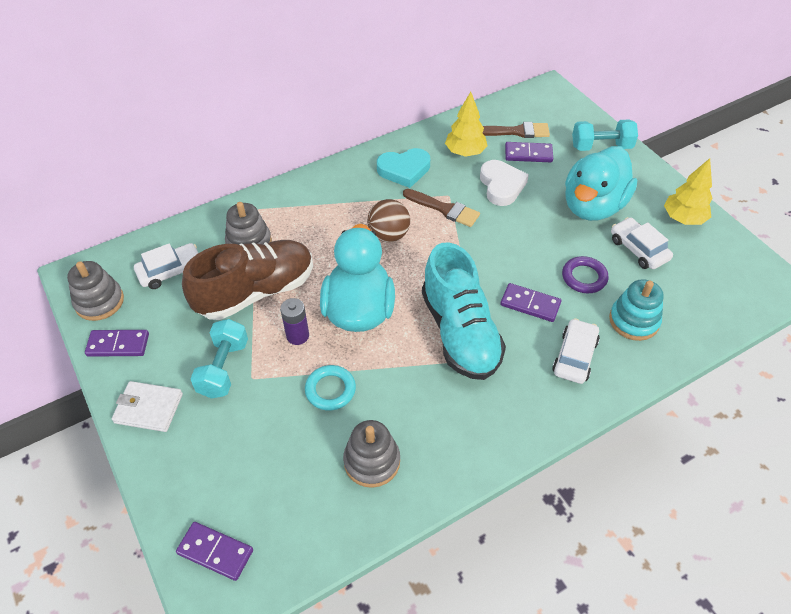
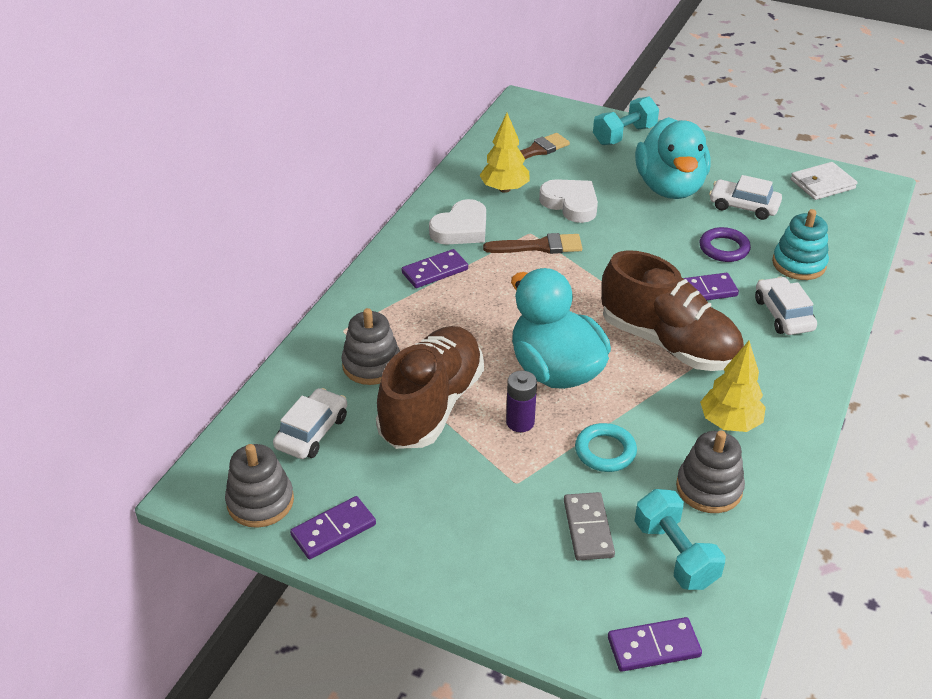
camera: 35 degrees left, 10 degrees down
white wallet [112,381,183,432] -> white wallet moved to [791,162,857,200]
turquoise dumbbell [190,319,248,399] -> turquoise dumbbell moved to [635,489,725,590]
brown ball [367,199,410,242] -> none
turquoise heart [377,148,430,188] -> white heart [429,199,486,244]
turquoise shoe [422,242,506,380] -> brown shoe [601,250,744,371]
purple domino [505,142,553,162] -> purple domino moved to [402,249,468,288]
yellow tree [664,158,712,225] -> yellow tree moved to [700,341,766,432]
none -> grey domino [564,492,615,561]

